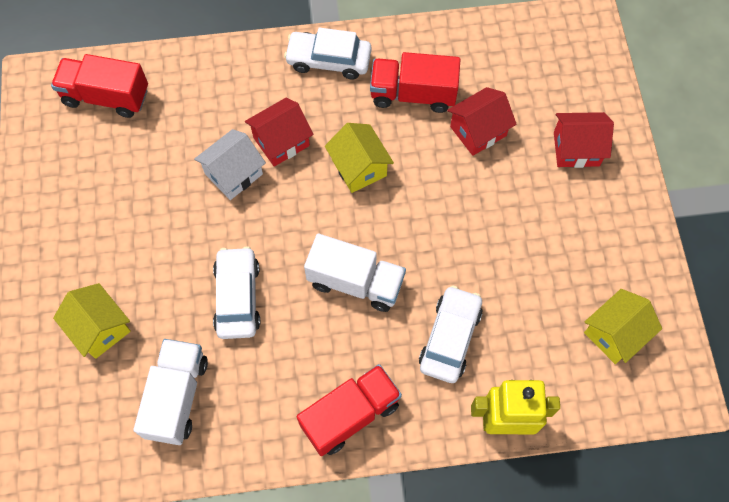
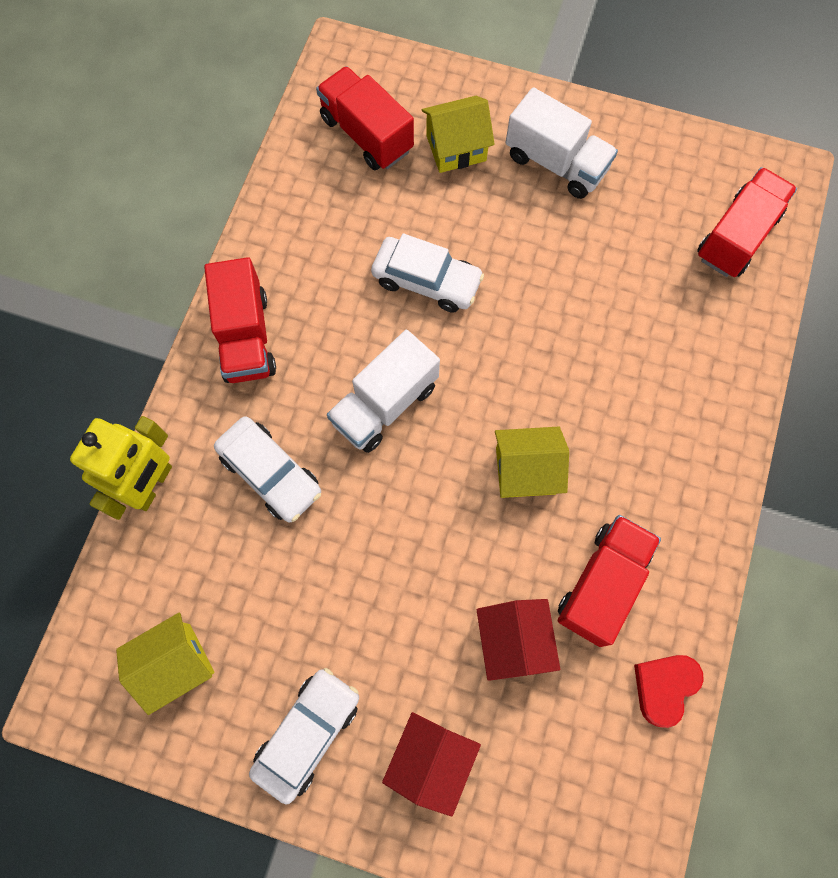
camera: 115 degrees right, 5 degrees up
white truck [134,339,208,445] -> white truck moved to [505,87,618,199]
white house [194,129,266,200] -> none
red house [245,98,314,167] -> none
white car [284,28,372,80] -> white car moved to [249,668,359,804]
yellow house [584,289,662,364] -> yellow house turned 75 degrees clockwise [116,613,214,715]
none -> red truck [316,66,414,170]
none -> red heart [634,655,704,728]

